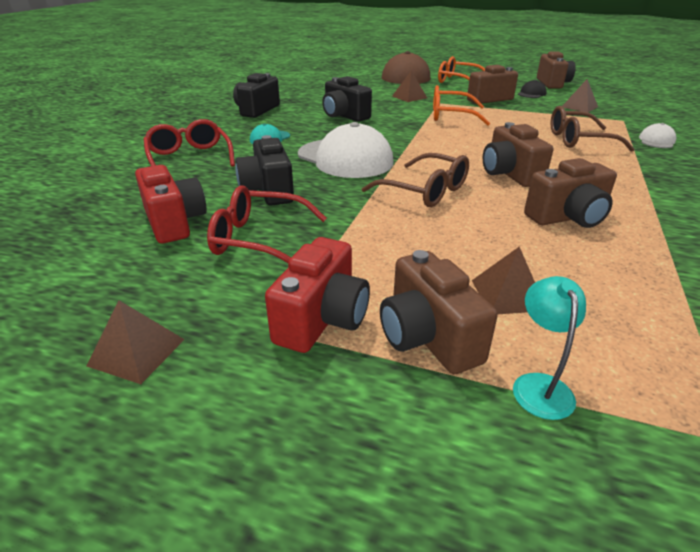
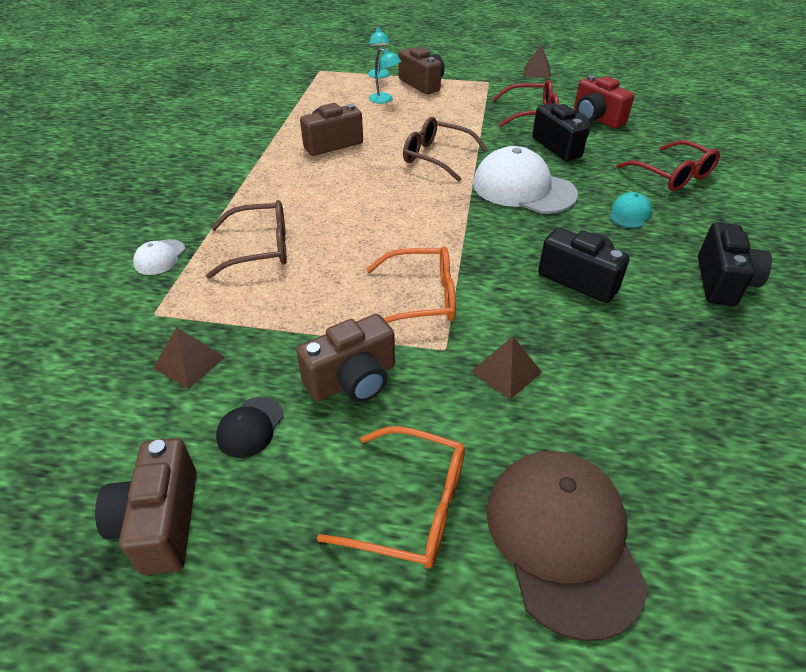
camera: 170 degrees right, 10 degrees up
red camera [265,237,370,353] -> none
brown pyramid [472,247,535,314] -> turquoise lamp [369,48,402,104]
brown camera [483,122,553,187] -> none

